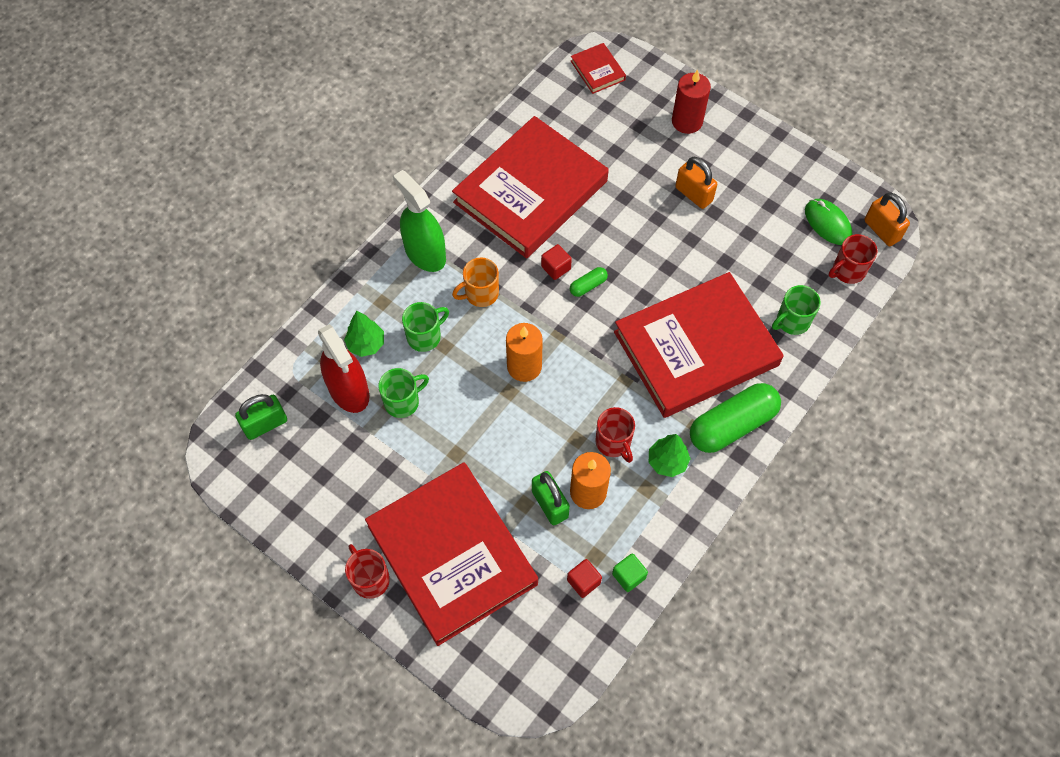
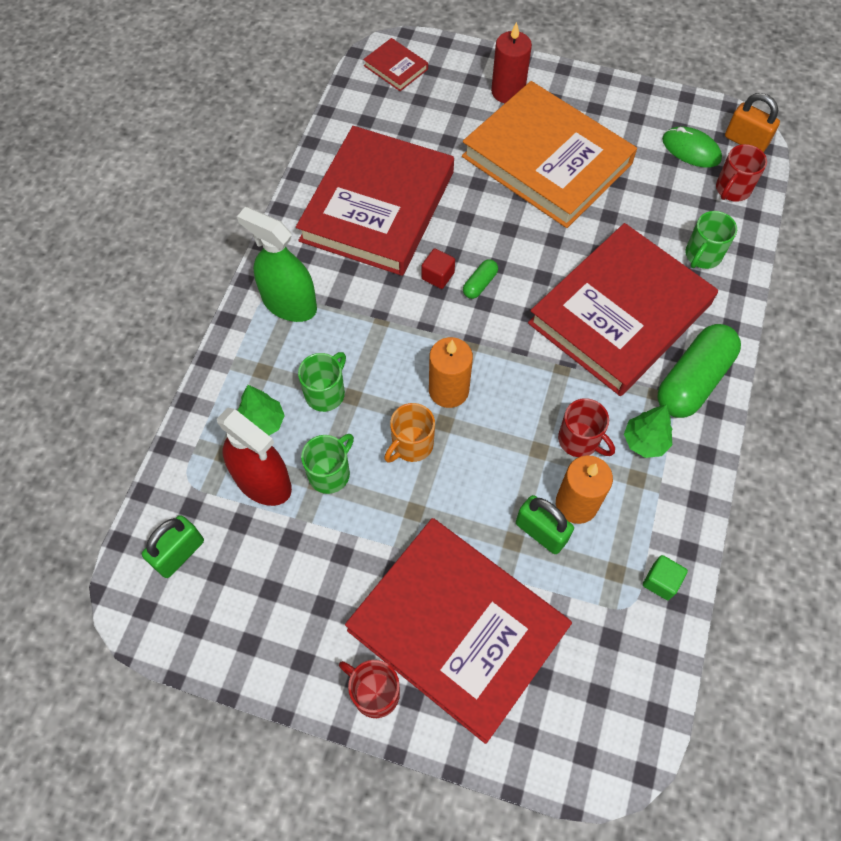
camera: 20 degrees left, 0 degrees up
orange mug [452,257,499,307] -> orange mug moved to [384,403,435,463]
red cube [567,559,602,598] -> none
orange padlock [675,157,717,209] -> orange book [462,81,637,228]

